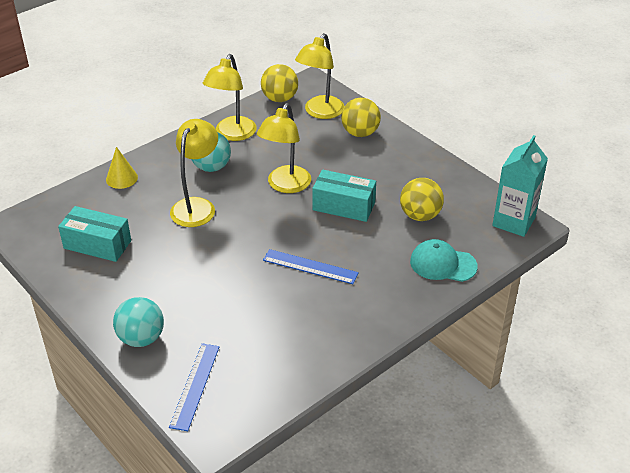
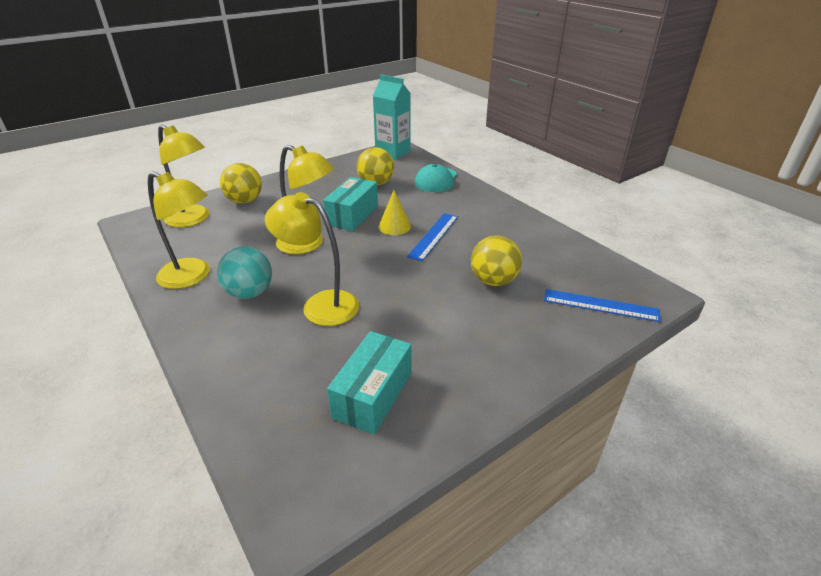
camera: 85 degrees left, 5 degrees down
yellow cone [106,147,138,189] -> yellow cone moved to [379,190,411,235]
turquoise ball [113,297,164,347] -> none
yellow ball [261,64,298,102] -> yellow ball moved to [471,235,522,286]

